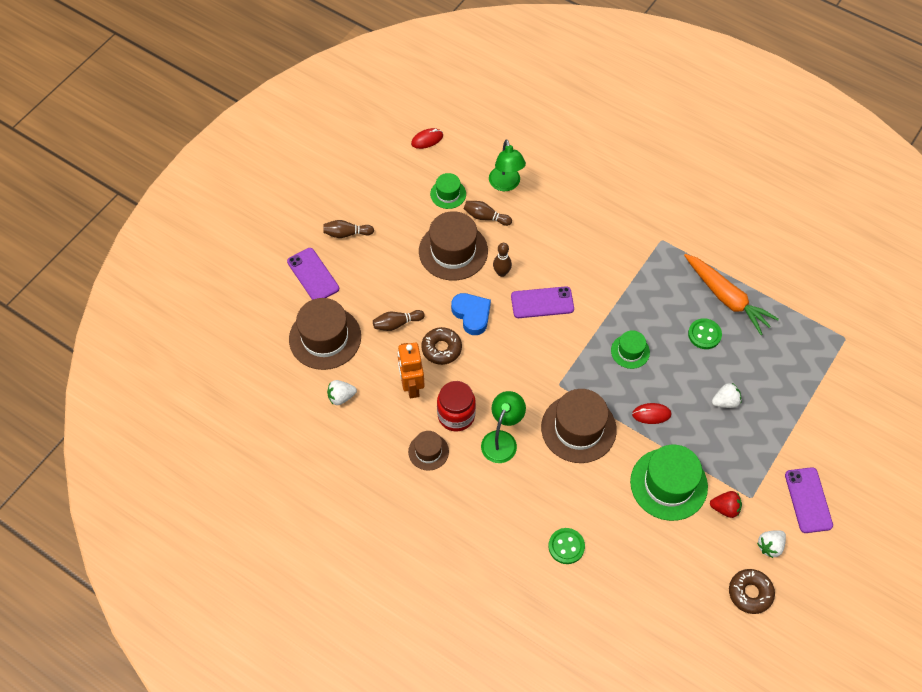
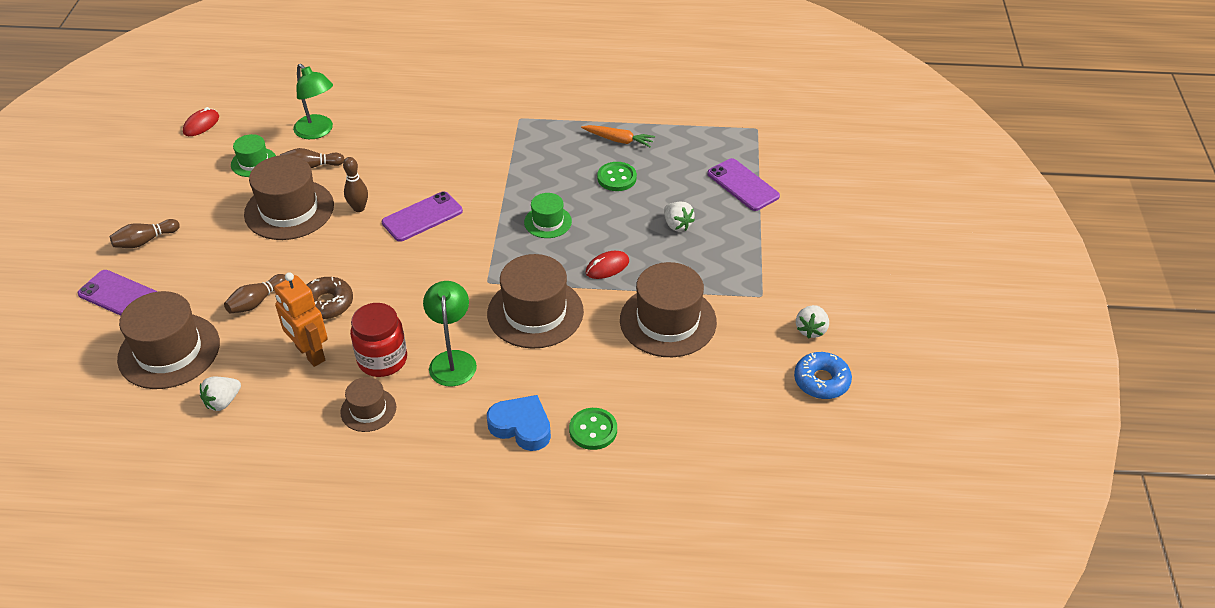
camera: 30 degrees left, 15 degrees down
blue heart [451,293,491,335] -> blue heart moved to [487,395,551,451]
green hat [630,445,708,521] -> brown hat [620,262,717,357]
orange carrot [684,254,779,335] -> orange carrot [581,125,655,147], size x0.56
red strawberry [710,491,742,518] -> none
white strawberry [712,383,741,408] -> white strawberry turned 105 degrees clockwise [664,202,695,231]
brown donut [729,569,775,614] -> blue donut [794,352,852,399]
purple phone [785,467,833,533] -> purple phone moved to [707,158,780,211]

